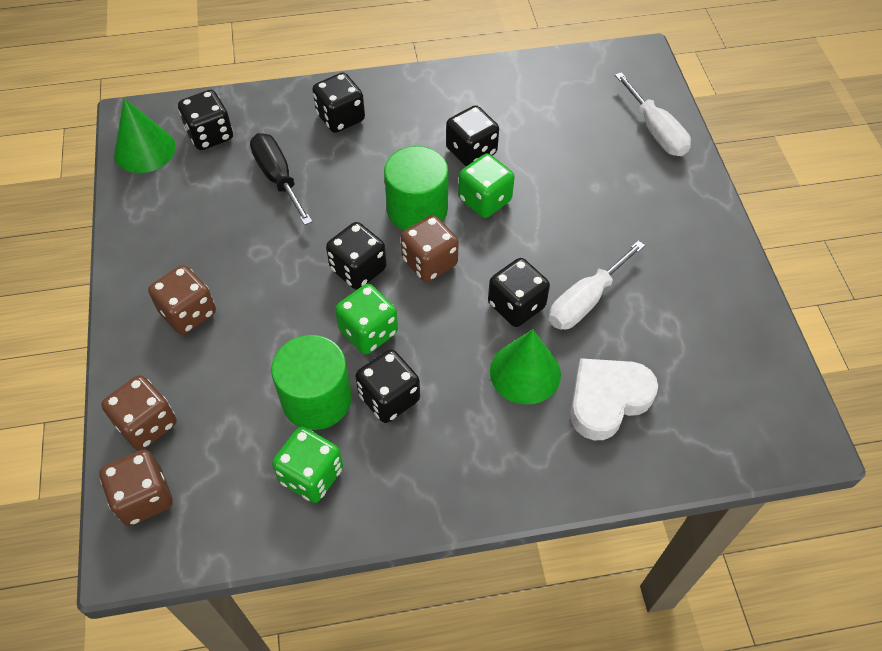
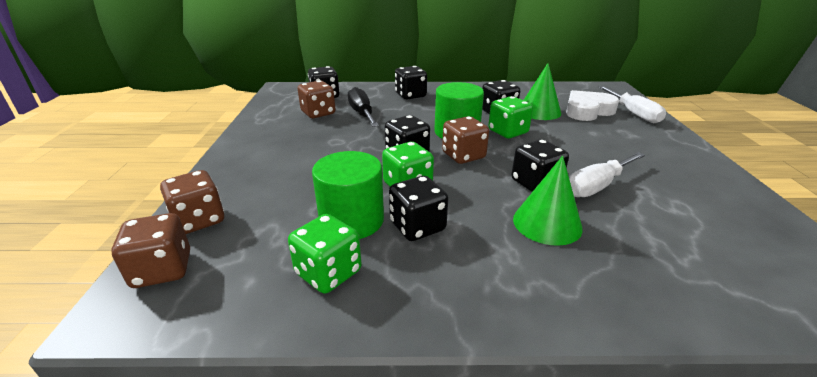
camera: 10 degrees right, 25 degrees down
green cone [114,98,176,173] -> green cone moved to [524,63,561,120]
brown dice [148,265,216,335] -> brown dice moved to [298,80,336,118]
white heart [570,358,658,440] -> white heart moved to [566,90,619,121]

